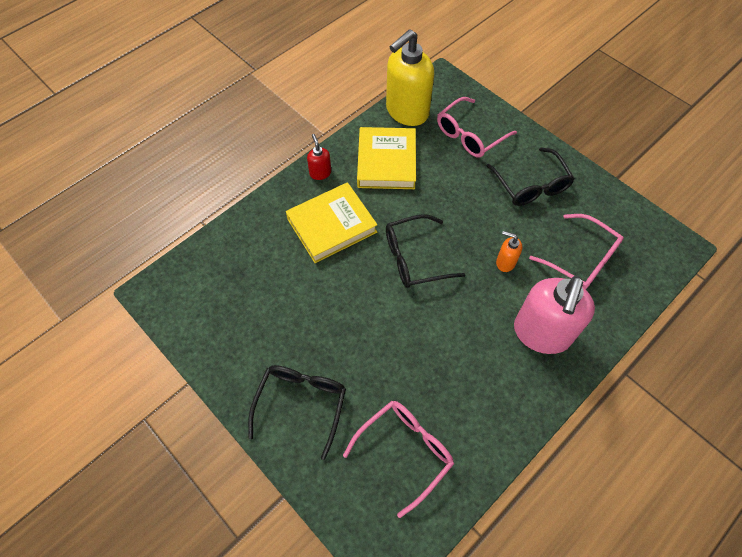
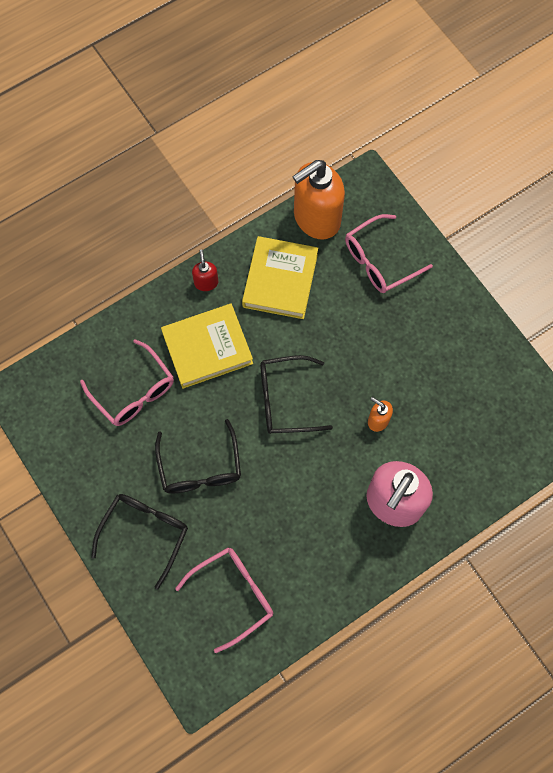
camera: 10 degrees right, 10 degrees up
yellow soap dispenser [386,29,434,126] -> orange soap dispenser [292,160,345,239]
black glasses [487,148,575,206] -> black glasses moved to [155,419,241,493]
pink glasses [529,214,624,289] -> pink glasses moved to [80,339,174,426]

